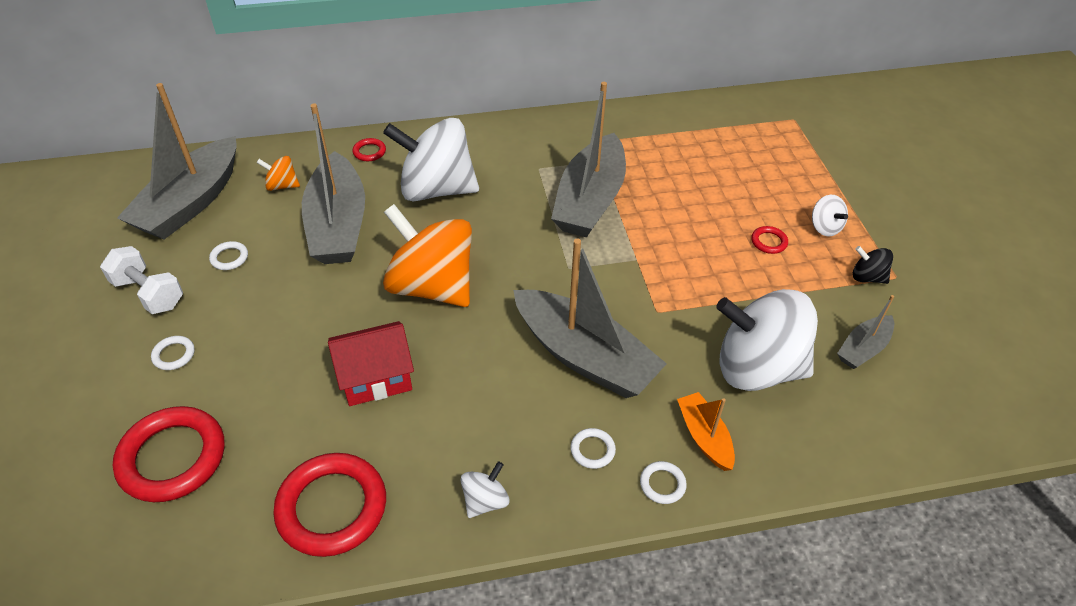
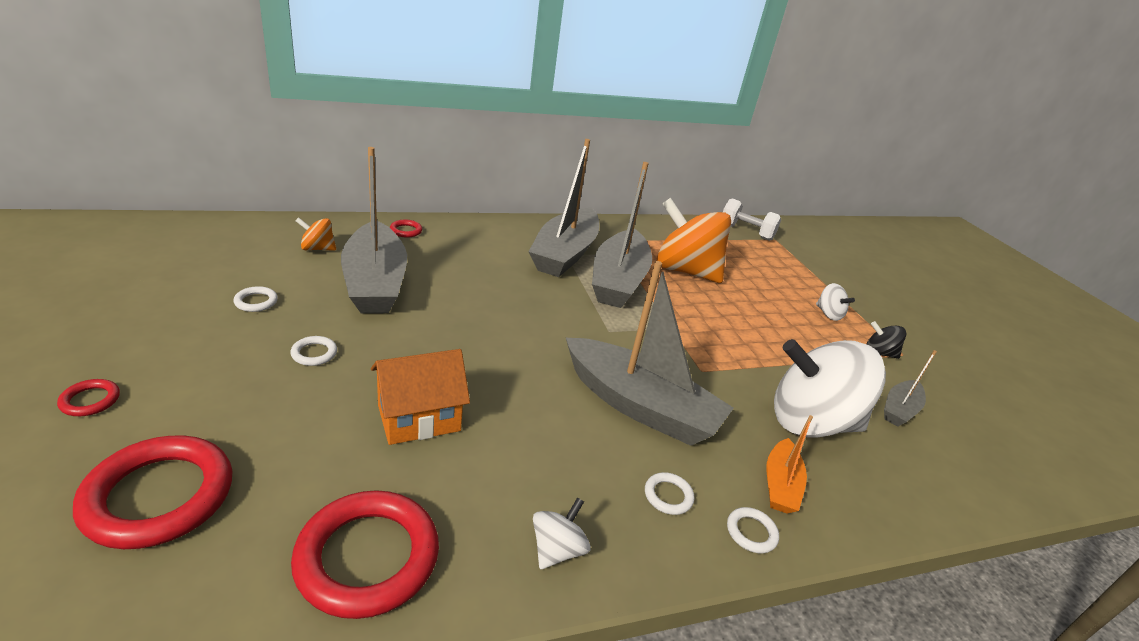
camera: 10 degrees left, 15 degrees down
white dumbbell [100,246,183,314] -> white dumbbell moved to [723,198,781,241]
grey boat [117,83,237,240] -> grey boat moved to [528,139,599,277]
white ring [151,336,195,370] -> white ring moved to [290,336,337,366]
red house [328,321,414,406] -> orange house [371,349,470,445]
white spinning top [383,118,479,202] -> none
orange spinning top [383,204,472,307] -> orange spinning top moved to [656,198,731,283]
orange boat [677,392,735,471] -> orange boat turned 135 degrees counterclockwise [766,415,813,514]
red ring [751,226,788,254] -> red ring moved to [57,379,120,416]

